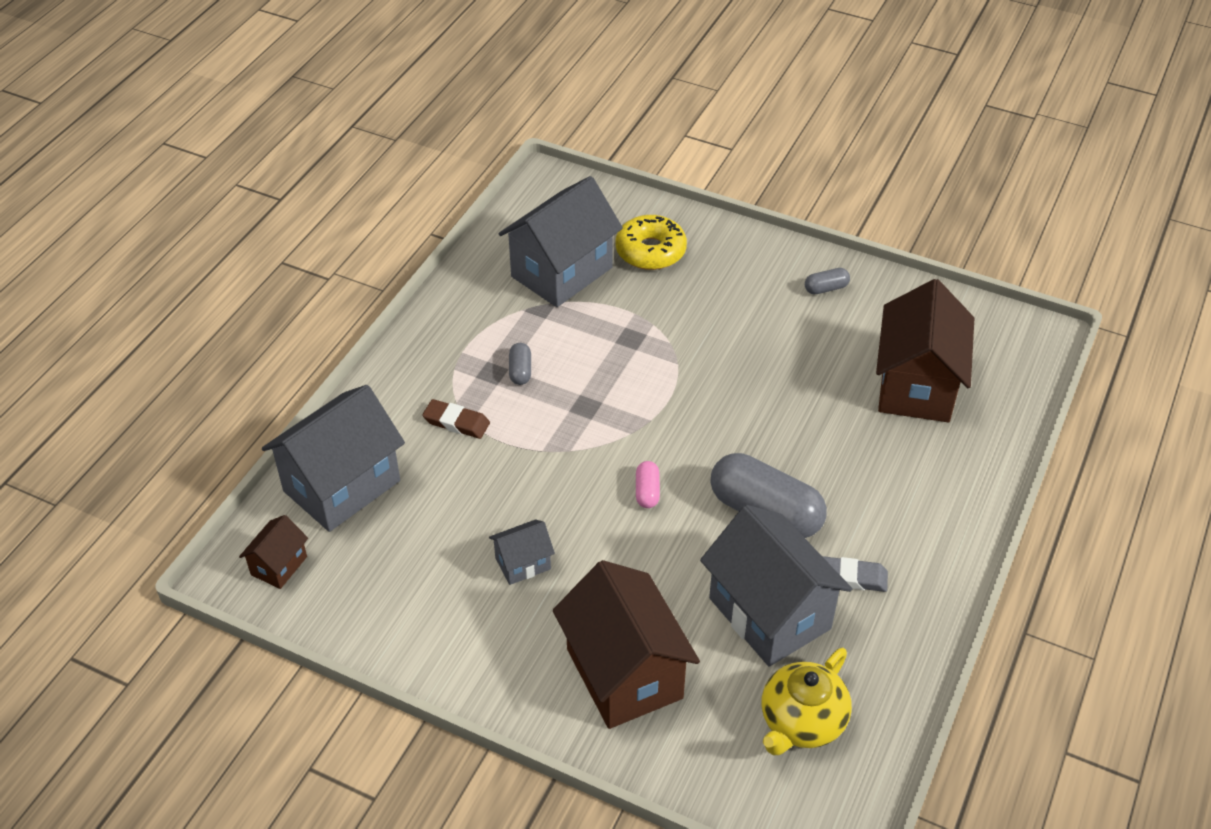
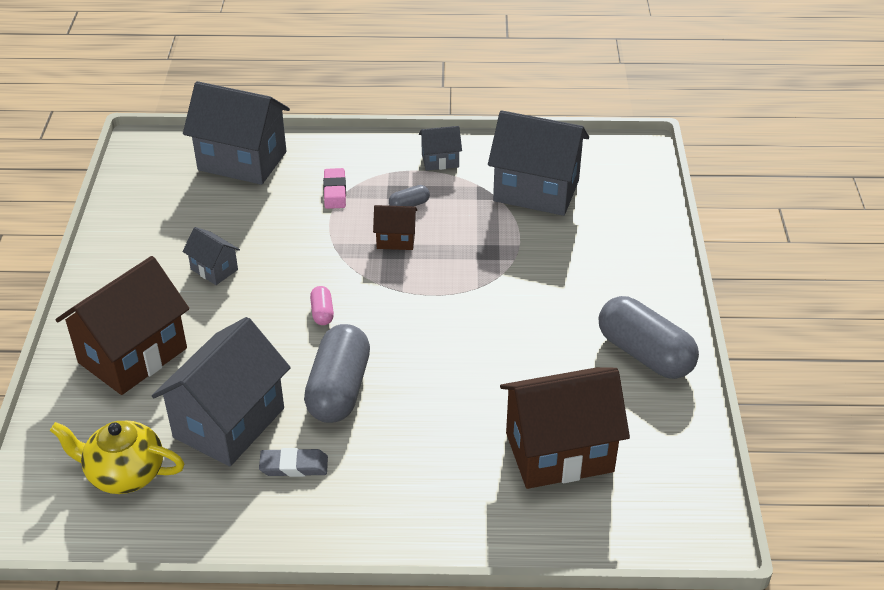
camera: 65 degrees right, 5 degrees down
brown house [239,515,308,589] -> brown house moved to [373,205,417,250]
brown eraser [422,399,490,439] -> pink eraser [323,168,346,209]
yellow donut [615,215,687,270] -> none
pink capsule [636,461,660,508] -> pink capsule turned 75 degrees counterclockwise [310,286,334,325]
grey capsule [805,268,850,294] -> grey capsule [599,296,699,379], size x2.27
grey eraser [822,556,888,592] -> grey eraser turned 75 degrees counterclockwise [259,448,328,477]
none -> grey house [419,126,462,171]

